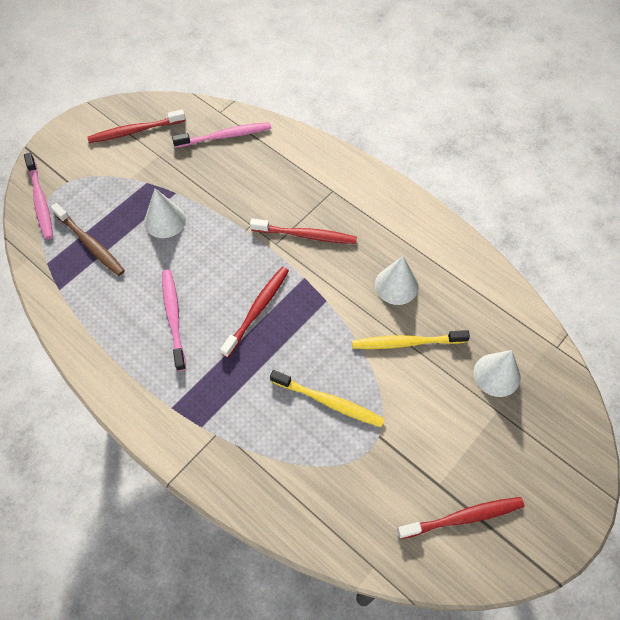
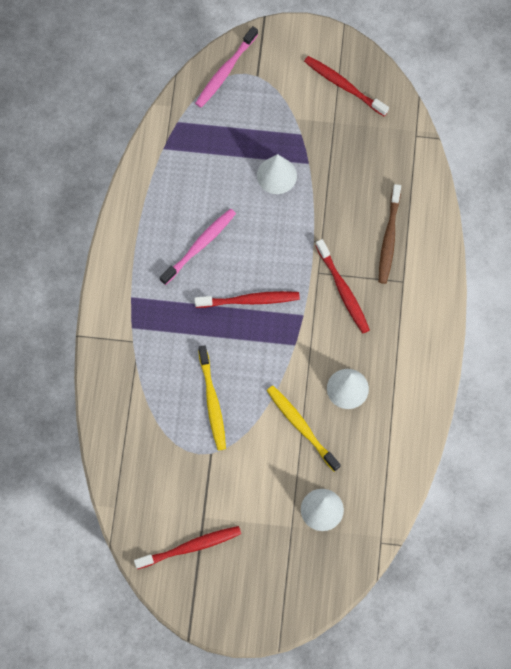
camera: 55 degrees right, 10 degrees up
brown toothbrush [51,203,125,276] -> brown toothbrush moved to [379,184,401,284]
pink toothbrush [172,122,271,148] -> none
red toothbrush [397,497,524,539] -> red toothbrush turned 60 degrees counterclockwise [134,526,241,569]

